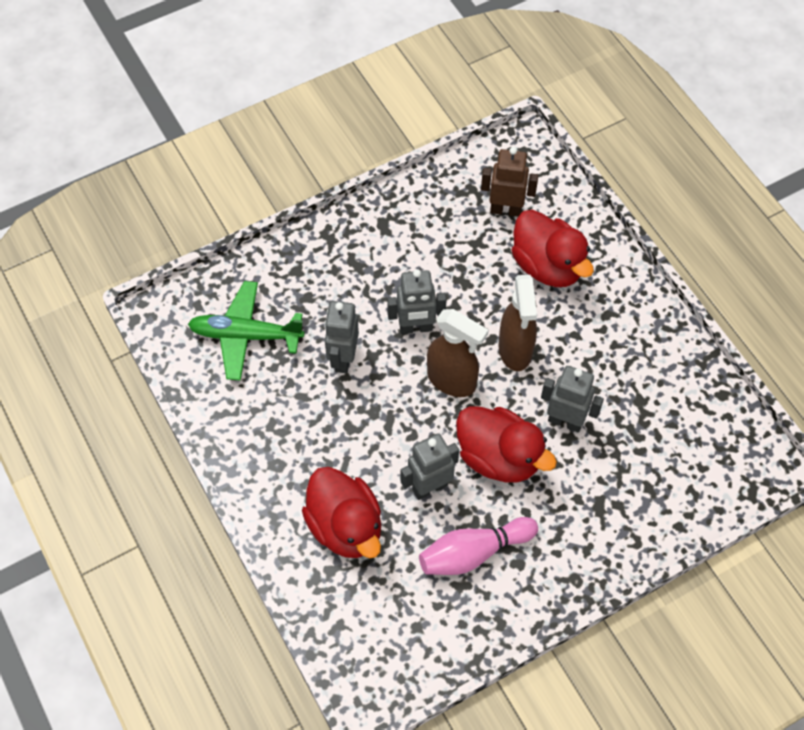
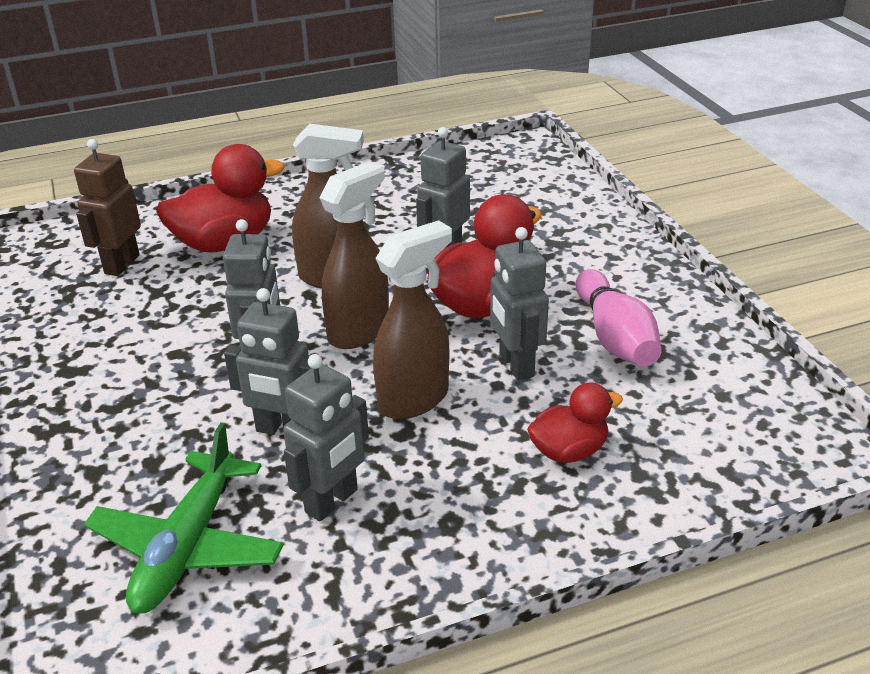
camera: 80 degrees left, 25 degrees down
red duck [302,467,381,558] -> red duck [527,382,623,463], size x0.58
none -> grey robot [283,354,369,521]
none -> brown spray bottle [373,220,452,419]

